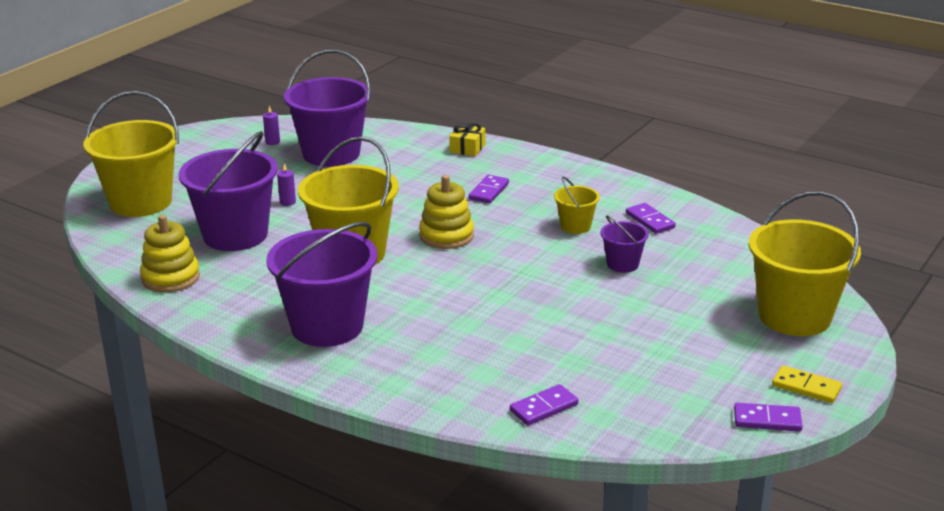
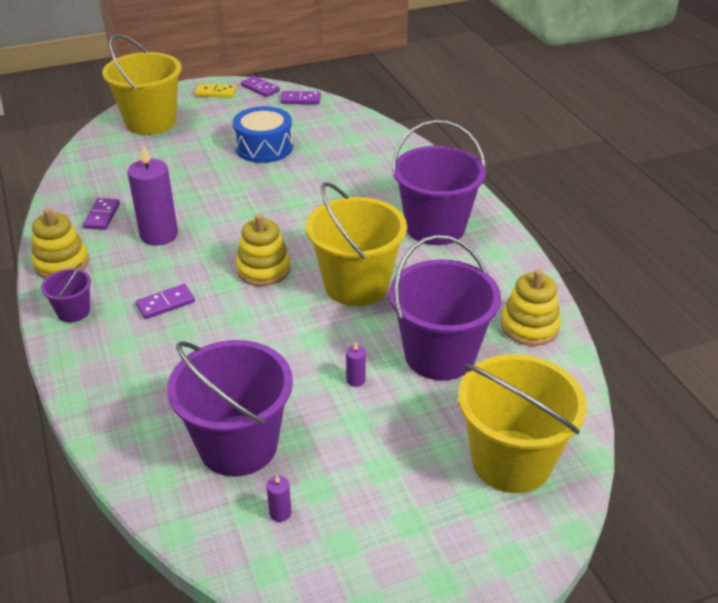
camera: 145 degrees left, 10 degrees up
yellow gift [449,122,485,156] -> none
purple domino [510,384,578,425] -> purple domino moved to [280,91,321,104]
yellow bucket [554,176,600,234] -> purple candle [127,145,178,246]
purple bucket [601,215,649,273] -> purple bucket moved to [41,263,91,322]
yellow domino [772,365,842,403] -> yellow domino turned 60 degrees counterclockwise [195,84,236,98]
none -> yellow stacking toy [32,208,89,279]
none -> blue drum [233,106,293,163]

